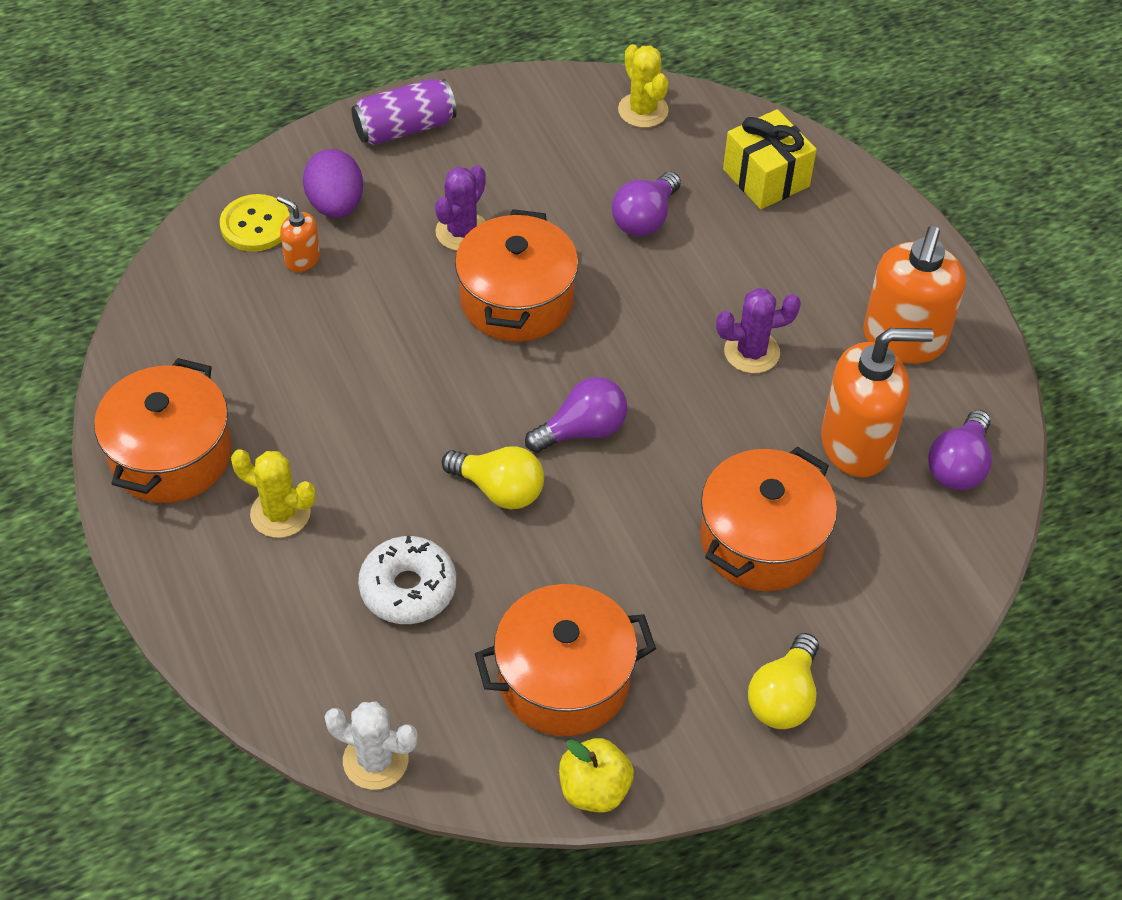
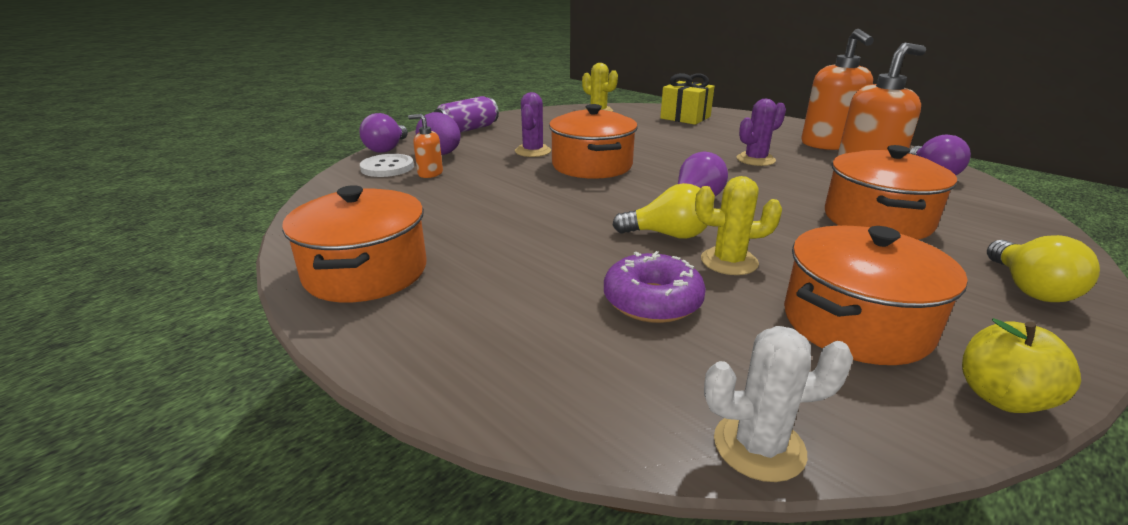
camera: 20 degrees left, 25 degrees down
yellow button [220,194,290,252] -> white button [360,154,414,177]
yellow cactus [231,449,316,538] -> yellow cactus moved to [695,176,782,275]
white donut [358,536,456,624] -> purple donut [604,251,706,323]
purple light bulb [612,172,681,236] -> purple light bulb moved to [359,113,408,153]

